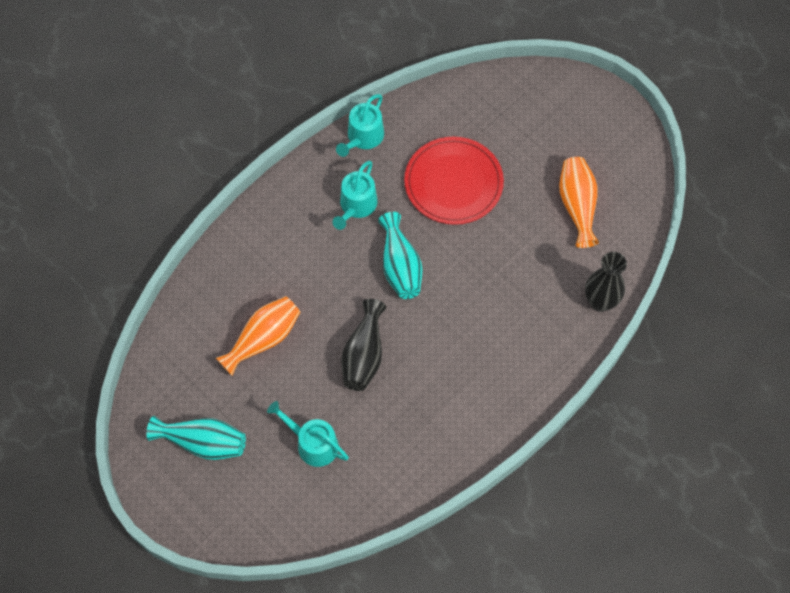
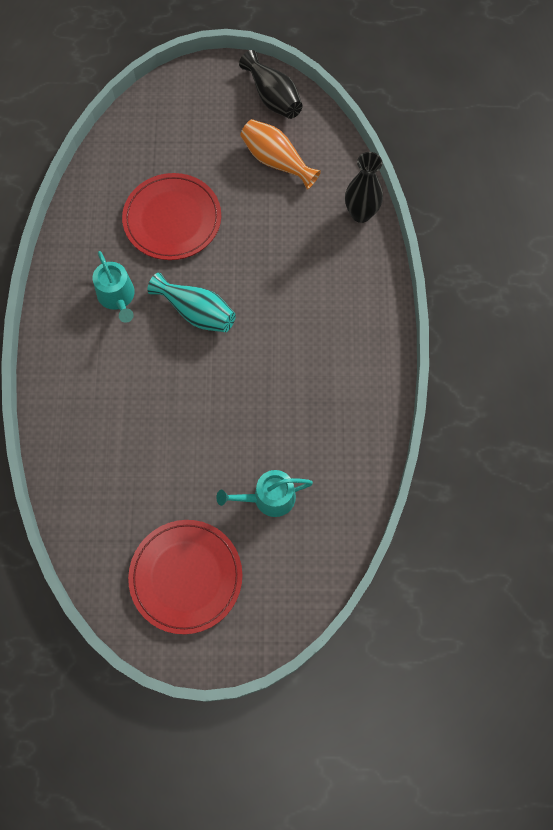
camera: 45 degrees left, 5 degrees up
turquoise vase [146,416,246,460] -> red plate [128,520,242,634]
orange vase [216,296,300,376] -> none
turquoise watering can [336,94,384,157] -> none
black vase [341,299,386,391] -> black vase moved to [239,50,303,119]

